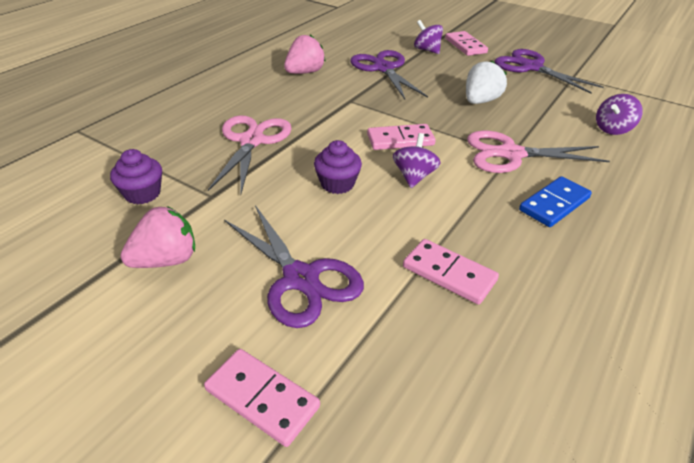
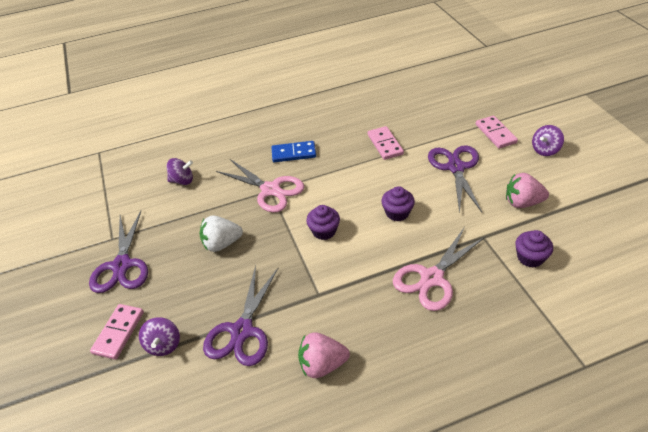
camera: 140 degrees left, 5 degrees up
pink domino [367,124,436,150] -> purple cupcake [306,205,340,240]
purple spinning top [393,133,441,188] -> purple spinning top moved to [532,125,564,156]

